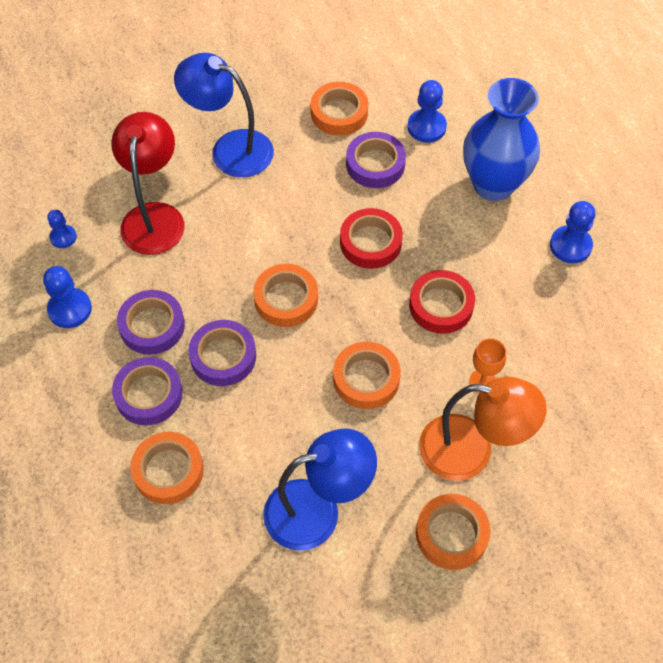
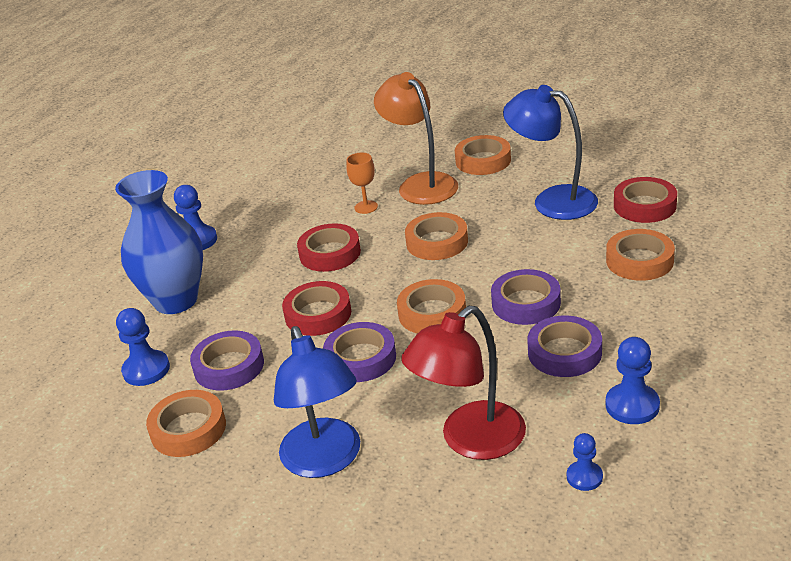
camera: 130 degrees left, 25 degrees down
purple tape [112,357,183,425] -> purple tape moved to [323,322,396,382]
none -> red tape [614,177,677,223]

